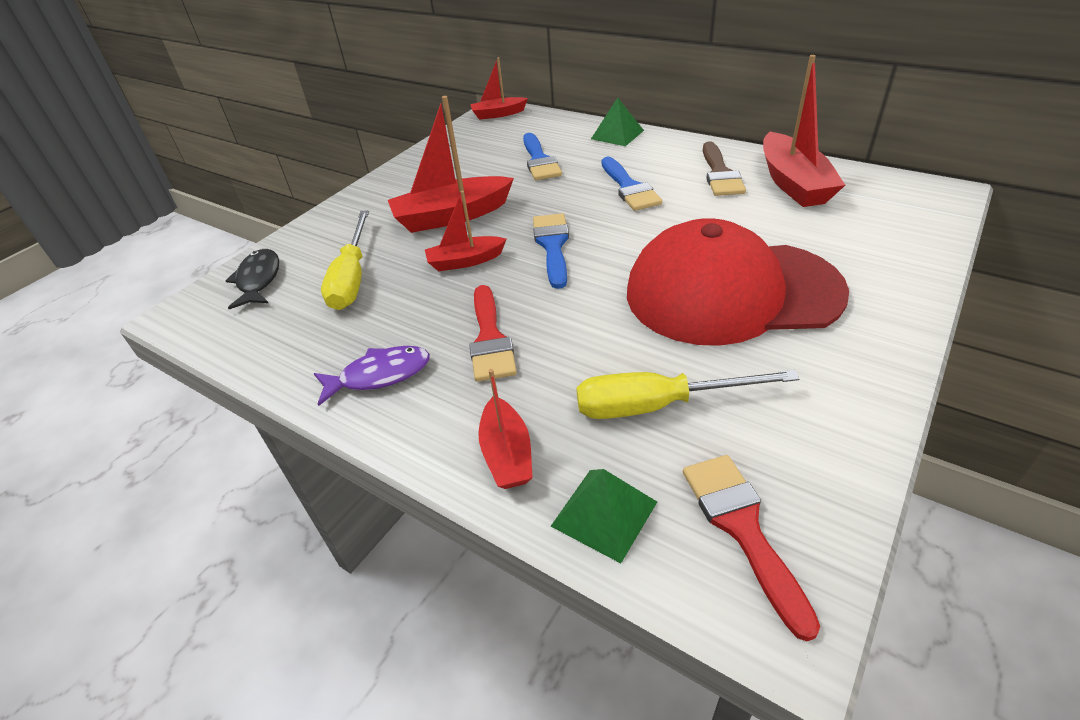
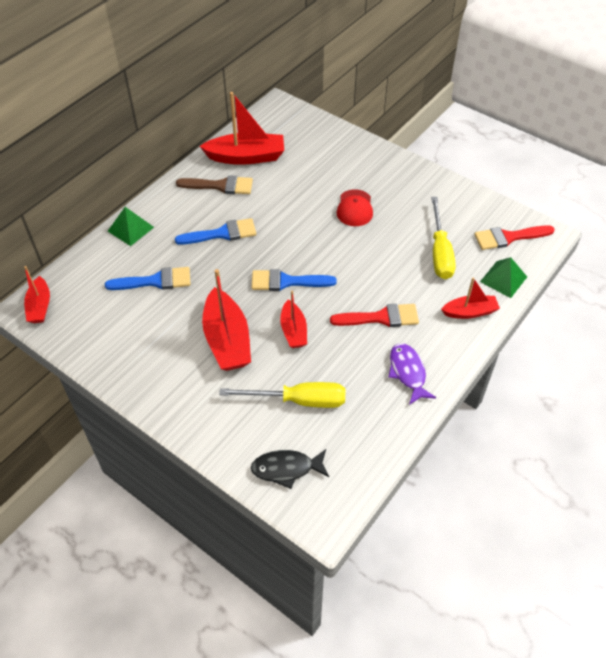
camera: 90 degrees left, 10 degrees up
red cap [627,218,849,346] -> red cap [337,189,373,226], size x0.42

